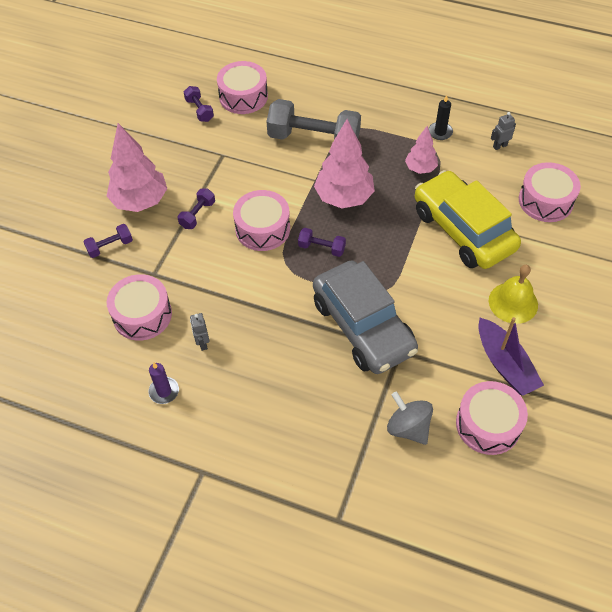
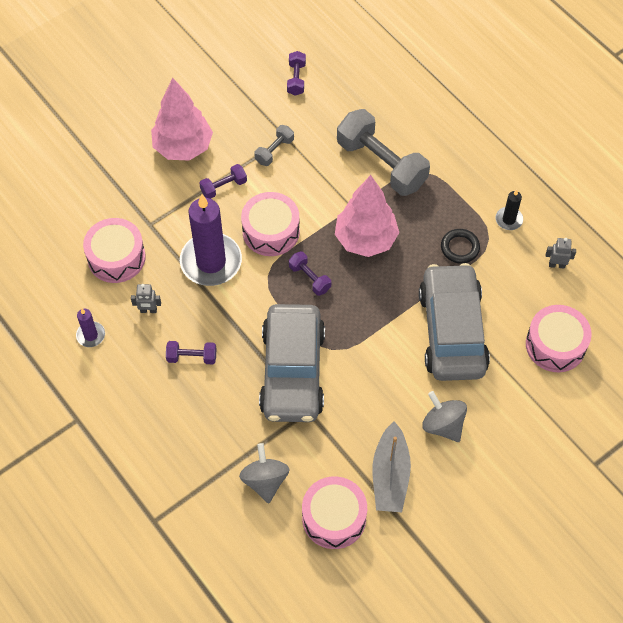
camera: 30 degrees right, 5 degrees up
purple dumbbell [83,224,133,258] -> purple dumbbell moved to [166,341,216,364]
grey robot [190,313,209,351] -> grey robot turned 105 degrees counterclockwise [131,284,161,313]
pink drum [217,61,268,114] -> none
pink tree [405,126,438,174] -> black ring [441,229,480,264]
yellow car [415,170,521,269] -> grey car [419,263,490,381]
purple boat [478,317,544,396] -> grey boat [372,421,411,512]
yellow bell [489,265,538,324] -> grey spinning top [422,391,467,442]
none -> purple candle [180,194,242,286]
none -> grey dumbbell [254,125,294,166]

